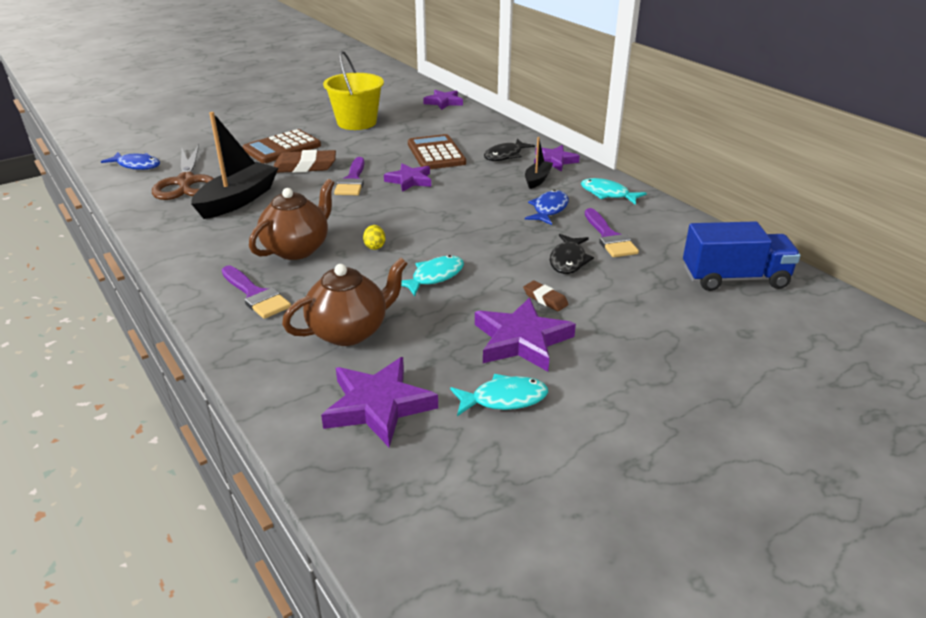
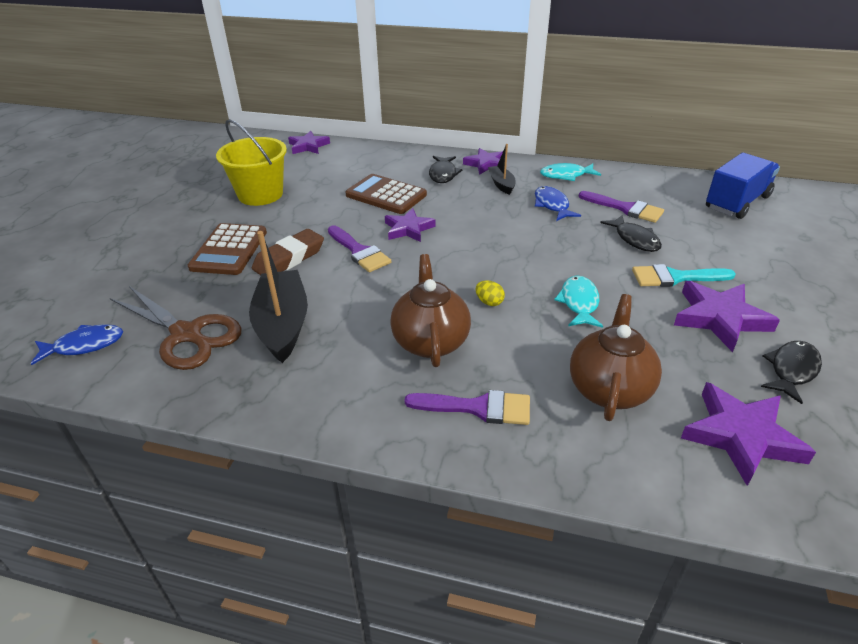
camera: 40 degrees left, 5 degrees up
turquoise fish [450,374,548,416] -> black fish [761,341,822,404]
brown eraser [523,281,569,311] -> turquoise brush [632,264,736,287]

